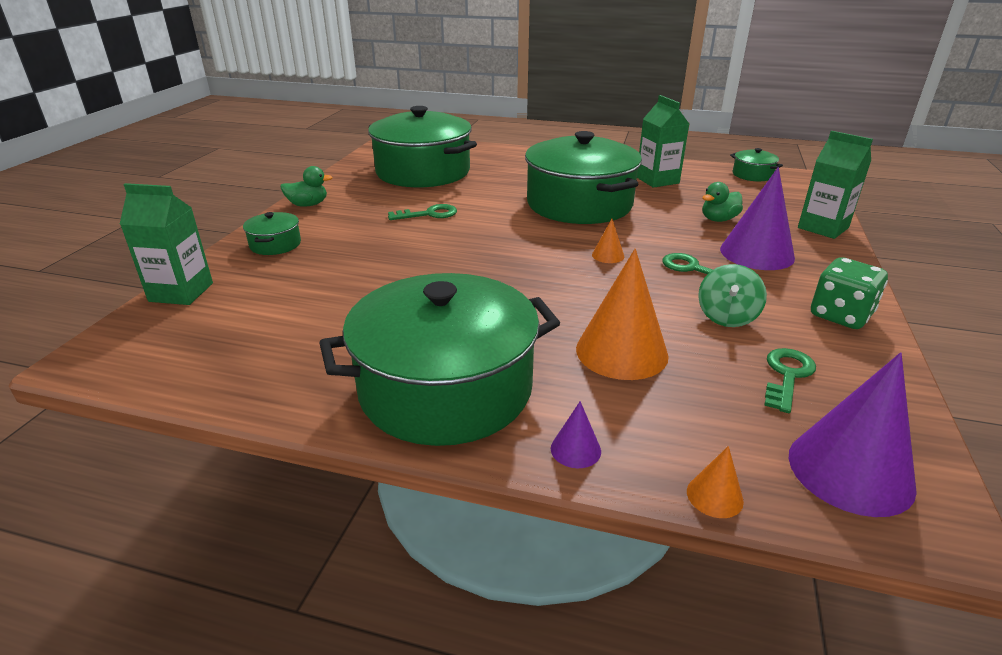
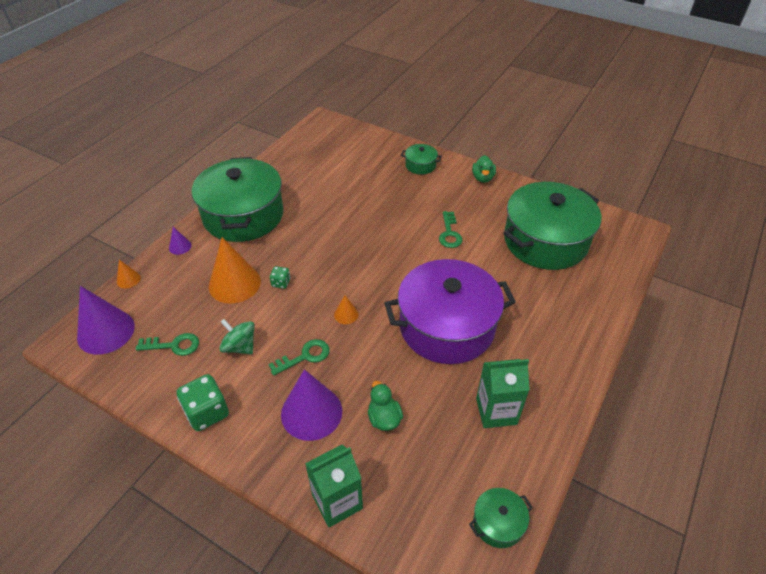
camera: 105 degrees right, 15 degrees up
green carton [120,183,213,305] -> none
green pot [525,131,642,224] -> purple pot [385,259,516,364]
green key [764,348,816,413] -> green key turned 45 degrees counterclockwise [135,333,199,356]
none -> green dice [270,266,290,289]

